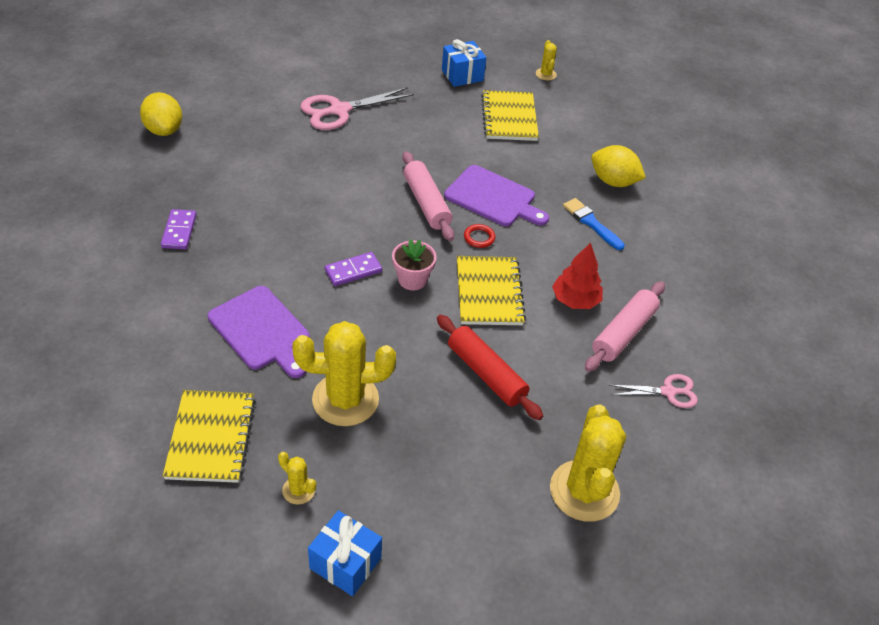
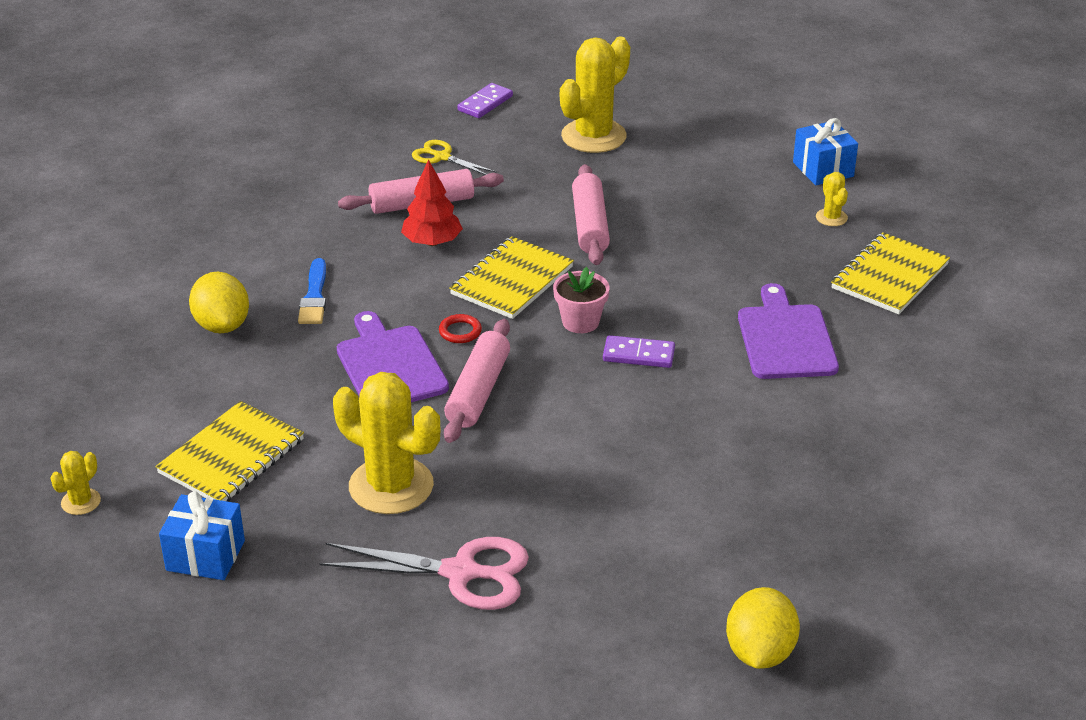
camera: 140 degrees left, 10 degrees down
purple domino [161,209,197,249] -> purple domino moved to [457,83,513,118]
yellow cactus [292,321,396,426] -> yellow cactus moved to [333,372,441,514]
red rolling pin [437,315,543,420] -> pink rolling pin [572,164,610,265]
pink scissors [610,374,698,408] -> yellow scissors [412,140,496,175]

